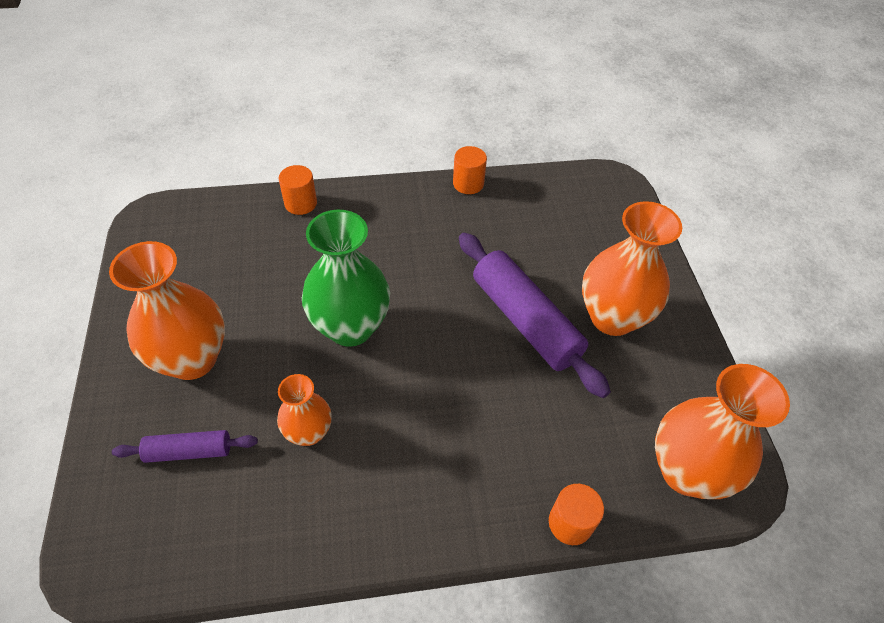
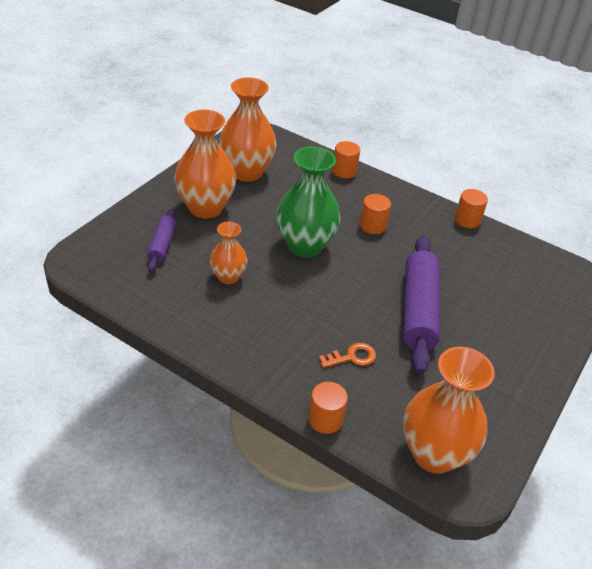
camera: 40 degrees right, 10 degrees down
purple rolling pin [112,430,258,463] -> purple rolling pin turned 60 degrees clockwise [147,209,176,272]
orange vase [582,201,682,336] -> orange vase moved to [219,77,277,182]
none -> orange key [319,343,376,368]
none -> orange cylinder [360,194,391,234]

